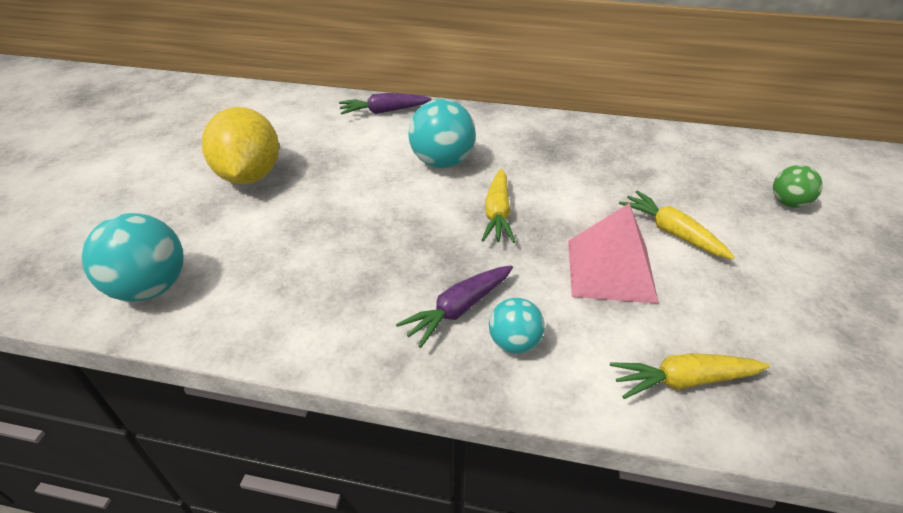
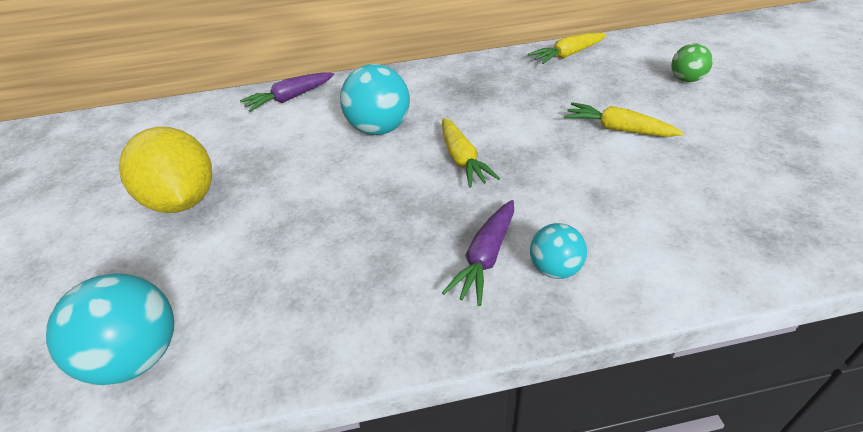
camera: 20 degrees left, 0 degrees up
pink pyramid [568,203,659,304] -> none
yellow carrot [610,353,770,399] -> yellow carrot moved to [528,32,607,64]

